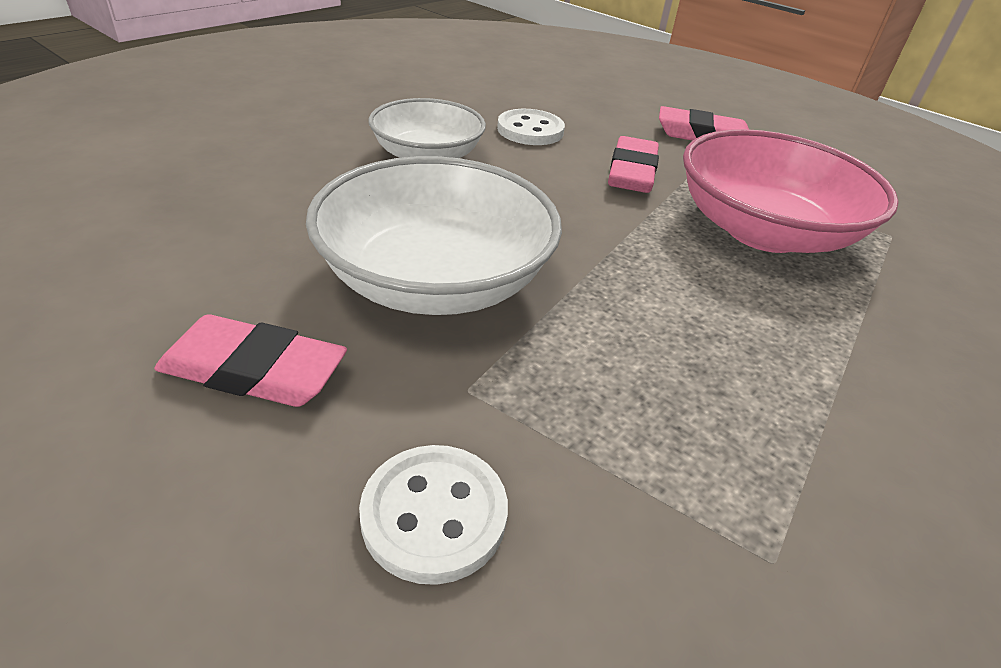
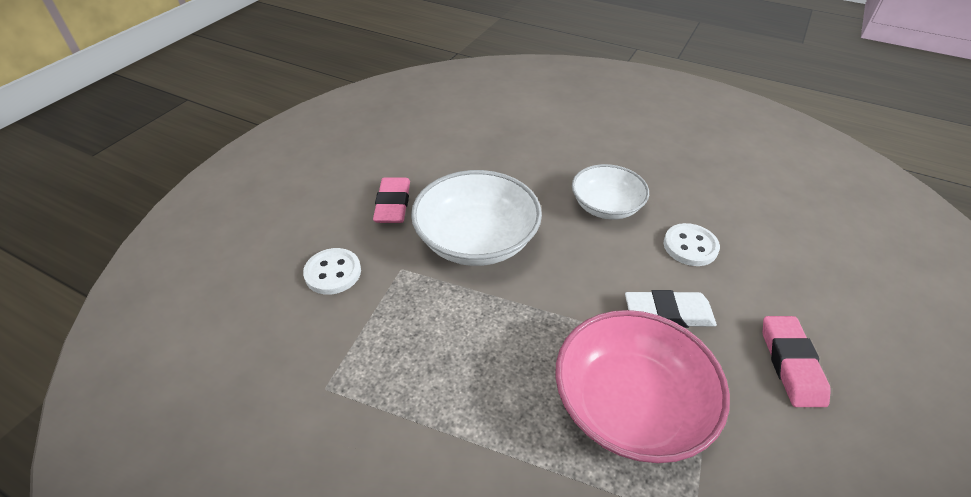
camera: 80 degrees right, 5 degrees up
pink eraser [608,136,659,193] -> white eraser [625,290,717,328]

